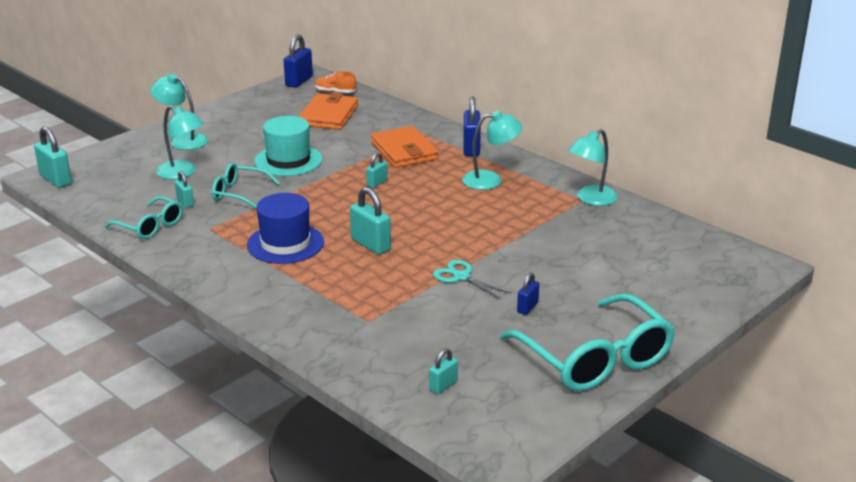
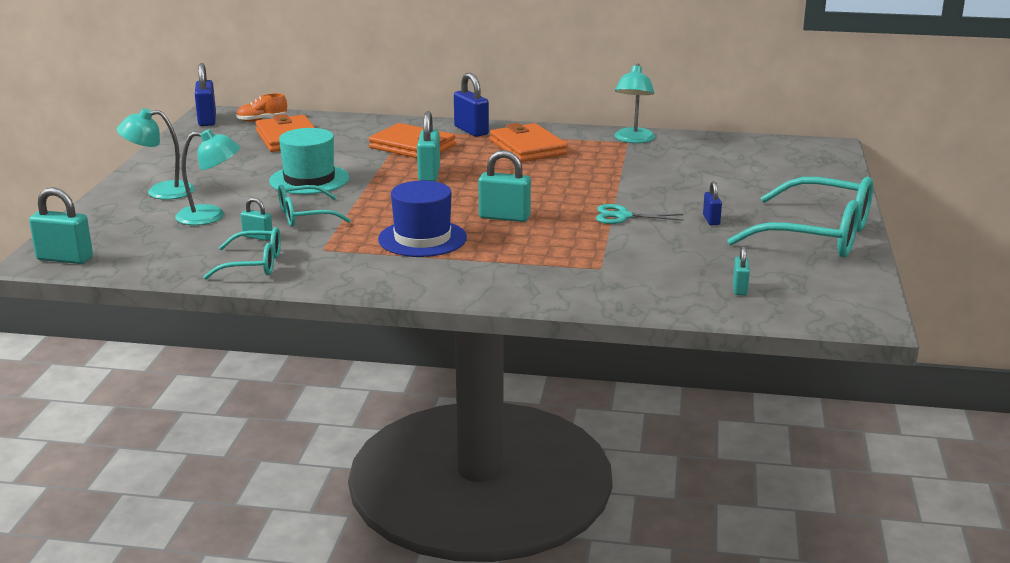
camera: 35 degrees left, 5 degrees down
turquoise padlock [366,153,388,188] -> turquoise padlock [417,111,440,181], size x1.73
turquoise lamp [462,111,522,190] -> orange wallet [490,123,568,162]

